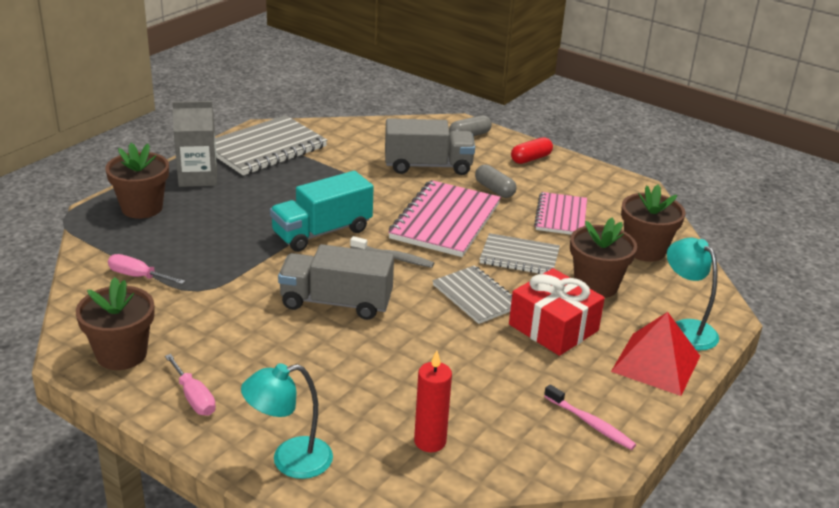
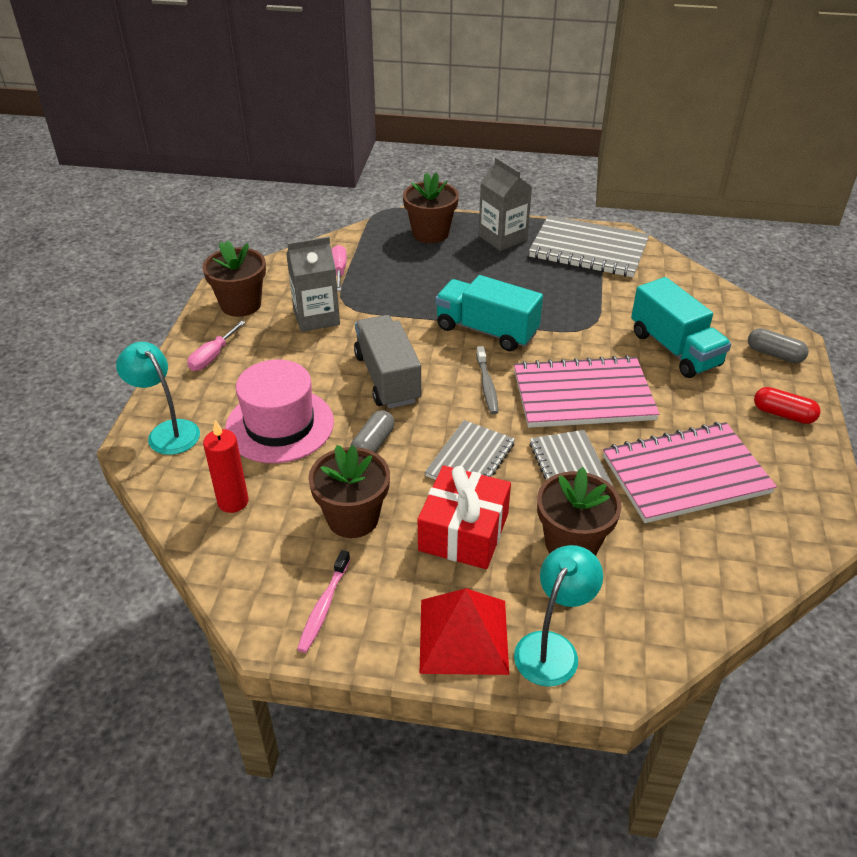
camera: 65 degrees right, 10 degrees up
grey truck [385,118,475,175] -> turquoise truck [631,277,731,378]
grey capsule [475,165,517,198] -> grey capsule moved to [350,410,395,453]
pink notebook [534,192,587,235] -> pink notebook [603,422,777,523], size x1.62
brown flower pot [621,185,685,262] -> brown flower pot moved to [308,445,390,538]
none -> pink hat [225,360,334,463]
none -> grey carton [286,236,340,332]

